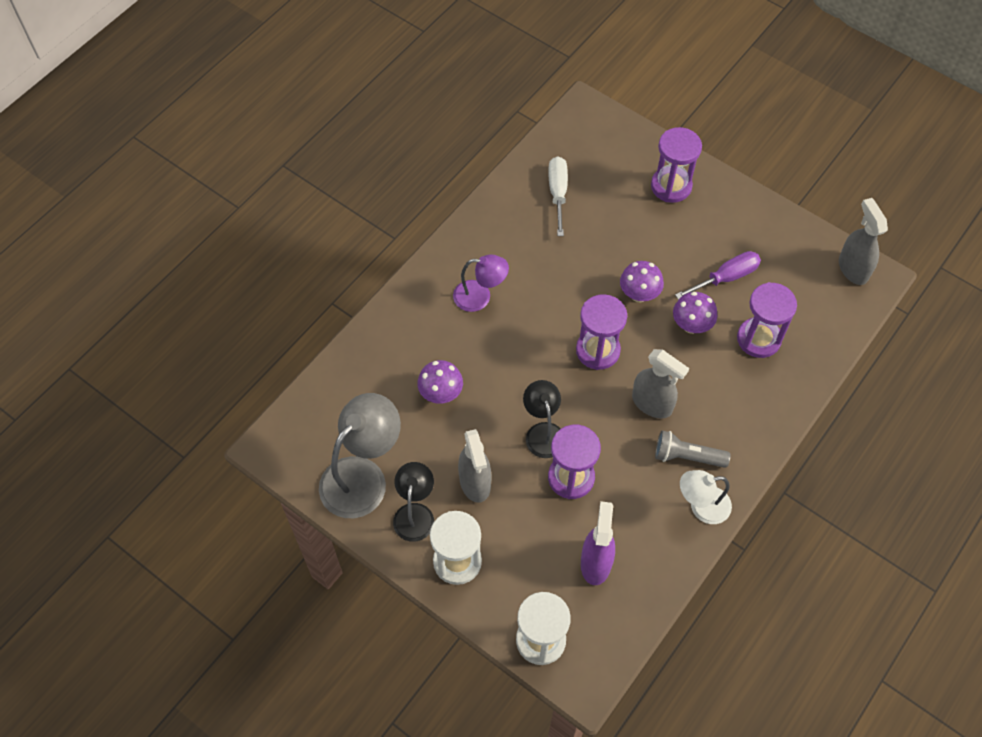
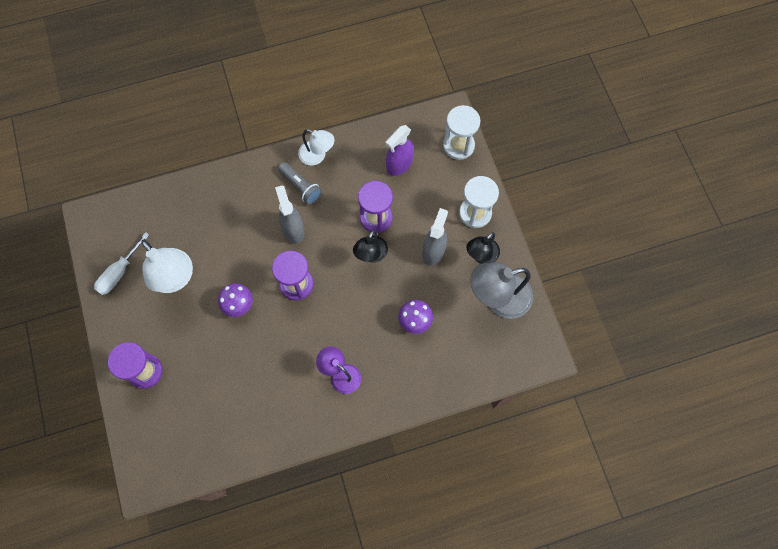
camera: 145 degrees left, 10 degrees up
white screwdriver [548,157,568,236] -> white screwdriver moved to [94,232,149,295]
purple mushroom [673,292,717,334] -> none
purple screwdriver [675,251,761,300] -> white lamp [141,239,193,293]
purple hourglass [737,282,797,358] -> none
grey spray bottle [839,198,888,285] -> none

